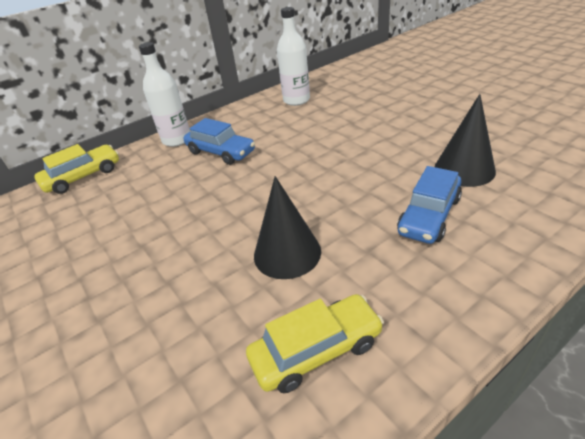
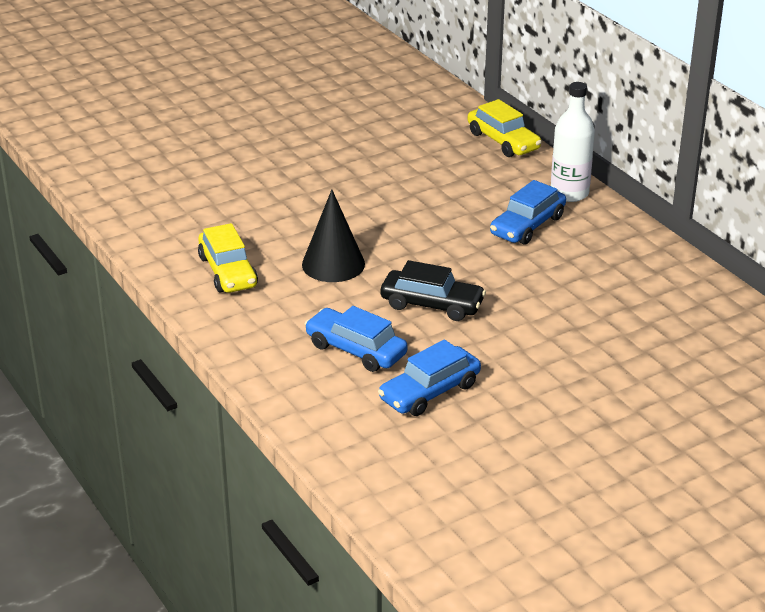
camera: 90 degrees right, 5 degrees down
white bottle [277,7,310,106] -> none
black cone [435,94,496,187] -> blue car [378,339,481,416]
none -> black car [381,260,486,321]

